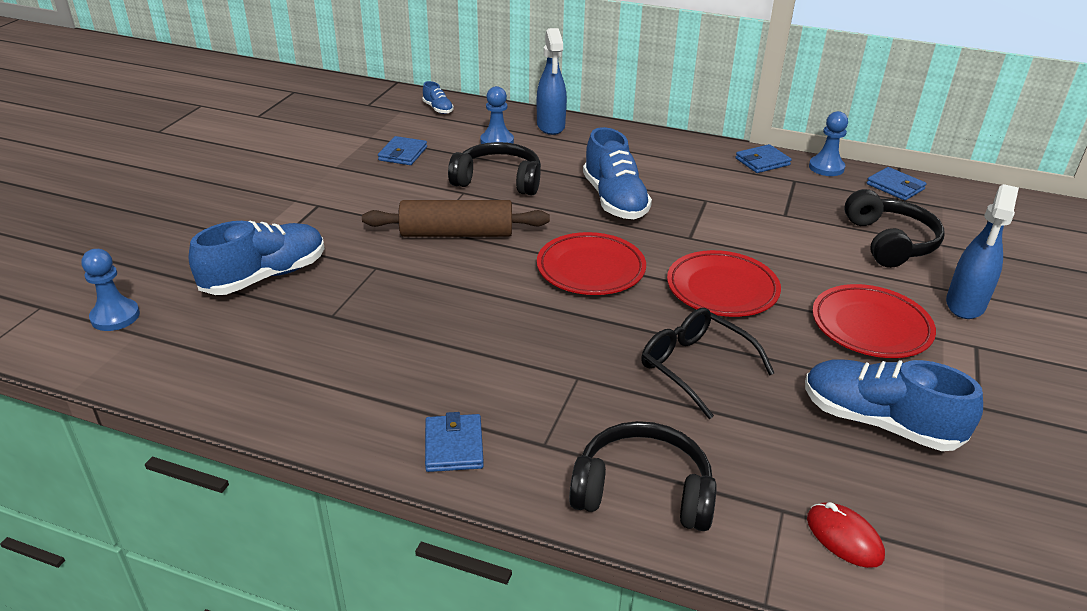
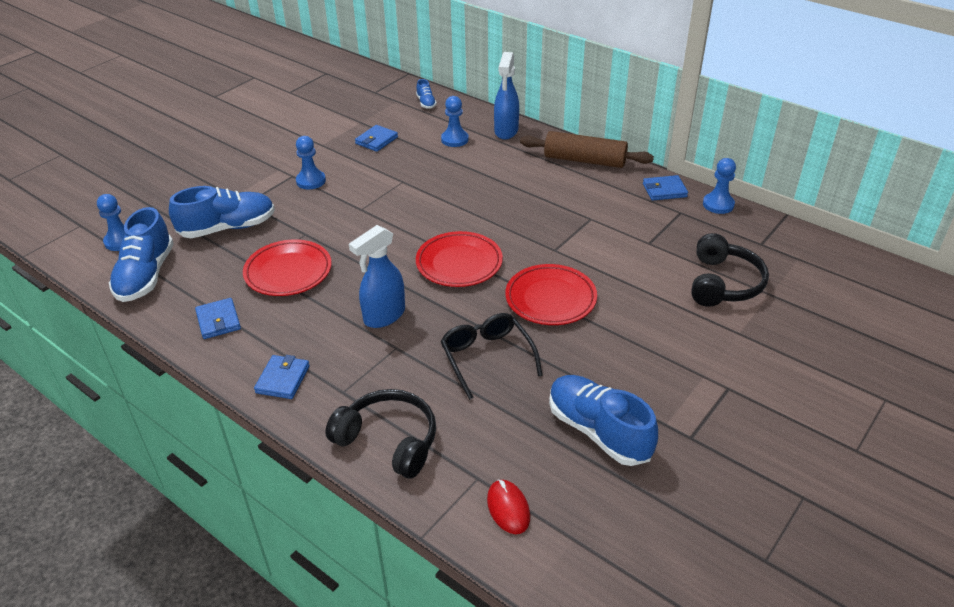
camera: 20 degrees right, 5 degrees up
brown rolling pin [362,200,550,237] -> brown rolling pin moved to [520,131,654,168]
black headphones [448,142,541,196] -> none
blue shoe [583,127,652,219] -> blue shoe moved to [109,207,174,302]
red plate [812,284,936,358] -> red plate moved to [243,239,332,296]
blue wallet [867,167,926,200] -> blue wallet moved to [195,298,241,339]
blue spray bottle [946,184,1019,319] -> blue spray bottle moved to [349,225,405,328]
none -> blue pawn [296,136,326,189]

